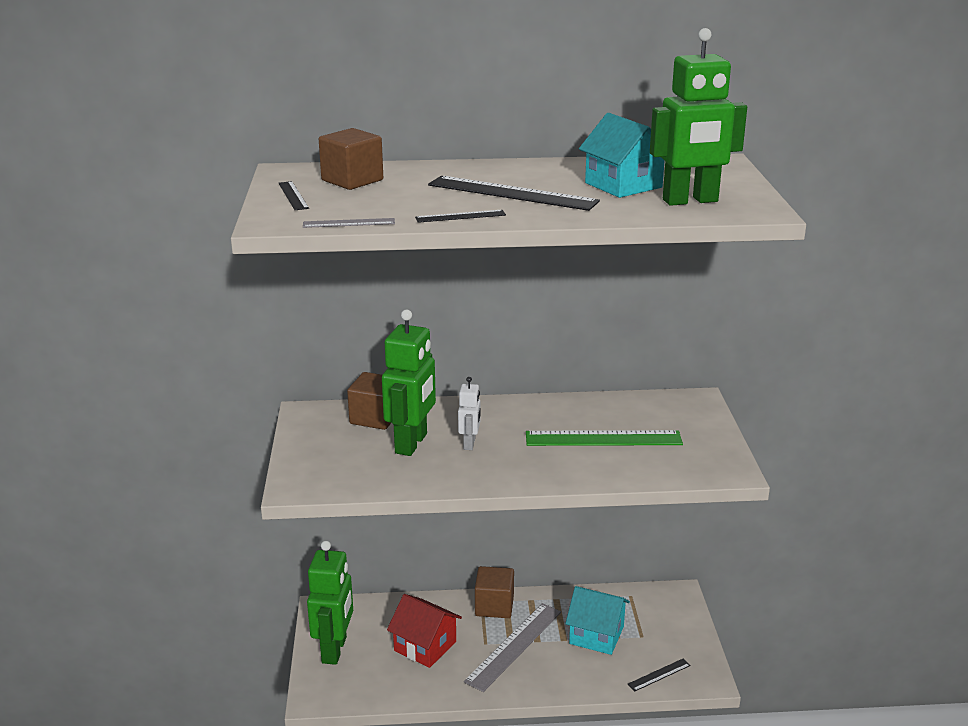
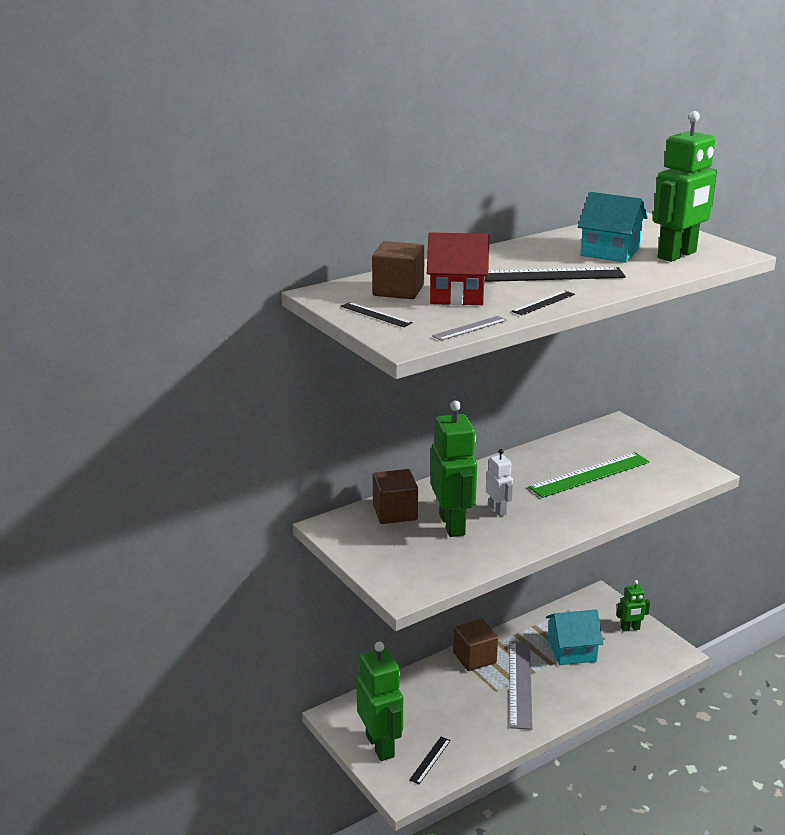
camera: 30 degrees left, 0 degrees up
red house [387,594,462,668] -> red house moved to [427,232,489,305]
black ruler [628,659,690,691] -> black ruler moved to [409,737,451,784]
none -> green robot [617,580,650,632]

